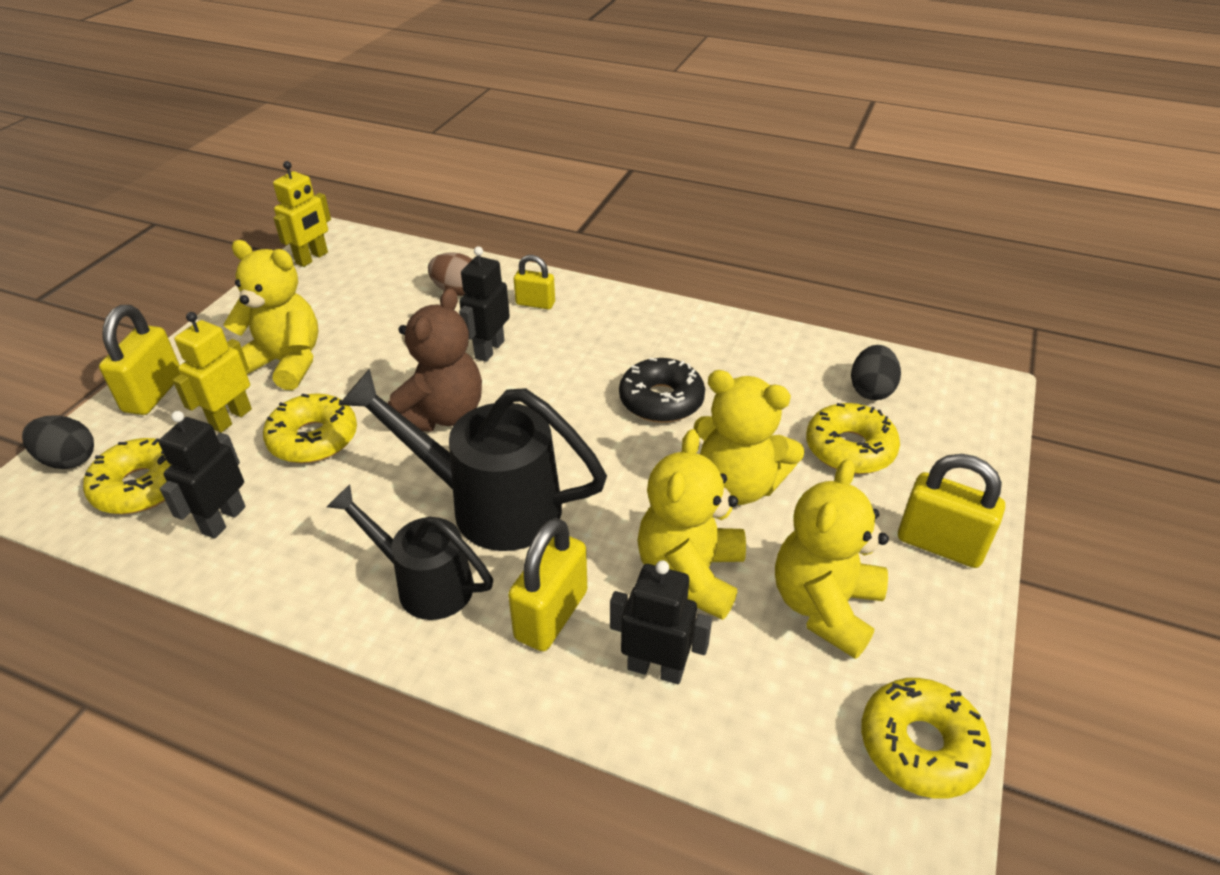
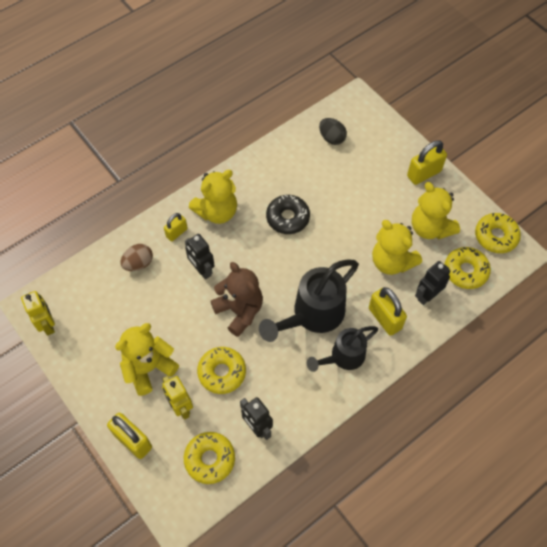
camera: 60 degrees left, 20 degrees up
black egg [22,415,94,469] -> none
yellow teddy bear [693,370,805,505] -> yellow teddy bear moved to [189,170,237,224]
yellow donut [806,403,900,474] -> yellow donut moved to [445,247,491,289]

